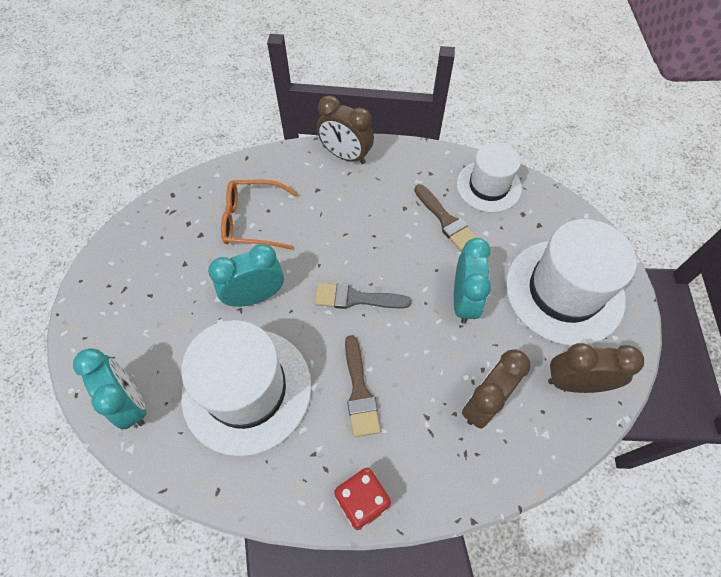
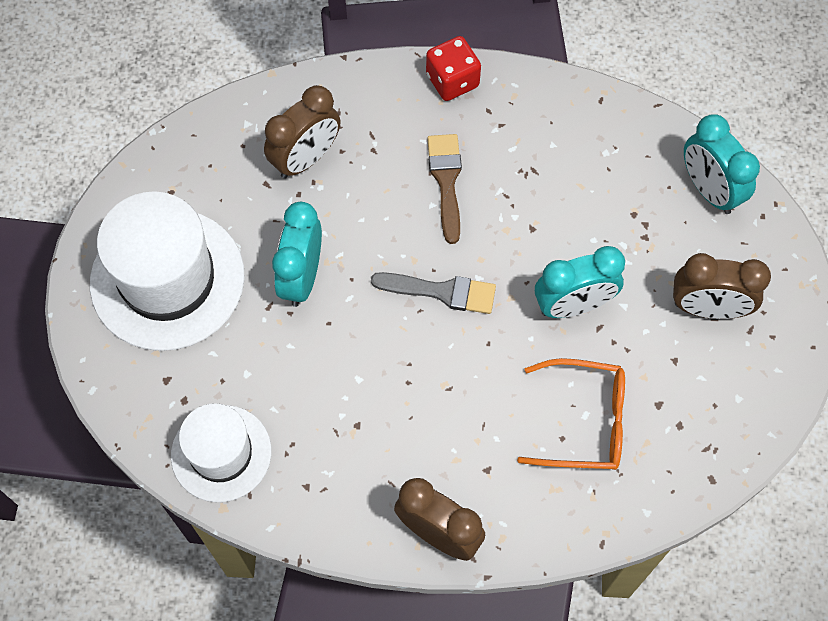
camera: 175 degrees left, 5 degrees up
white hat [181,320,311,456] -> none
brown brush [414,184,477,251] -> none
brown clock [548,343,644,393] -> brown clock moved to [673,253,771,319]

